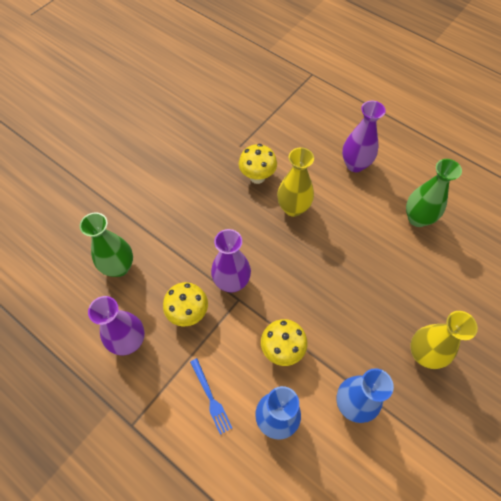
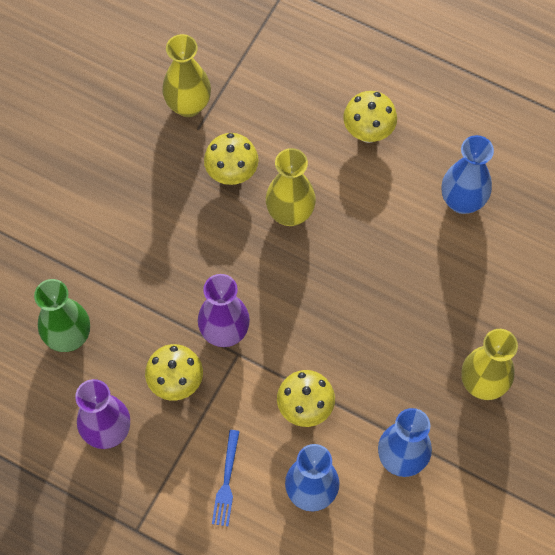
camera: 10 degrees left, 5 degrees up
blue fork [190,358,232,435] -> blue fork turned 45 degrees clockwise [212,430,240,526]
purple vase [342,101,386,172] -> yellow mushroom [343,91,397,143]
green vase [406,159,462,227] -> blue vase [442,135,494,214]
none -> yellow vase [162,34,211,117]

